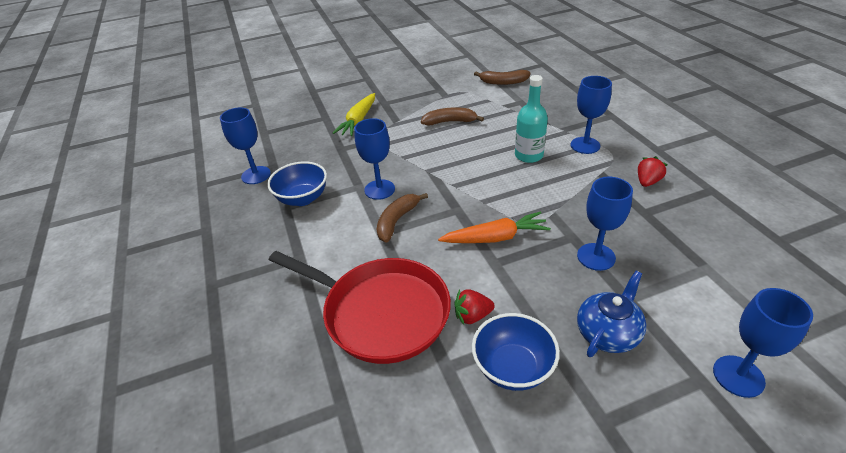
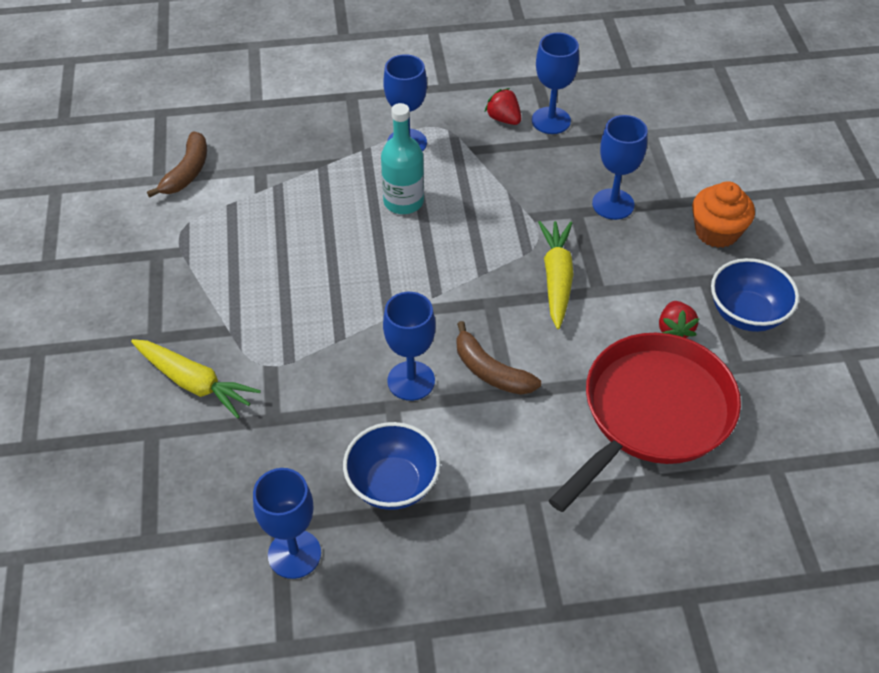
camera: 80 degrees left, 10 degrees up
brown banana [421,107,484,125] -> none
orange carrot [438,212,551,243] -> yellow carrot [538,221,574,329]
blue teapot [577,271,646,357] -> orange cupcake [692,181,755,248]
blue goblet [713,288,813,398] -> blue goblet moved to [532,32,579,134]

